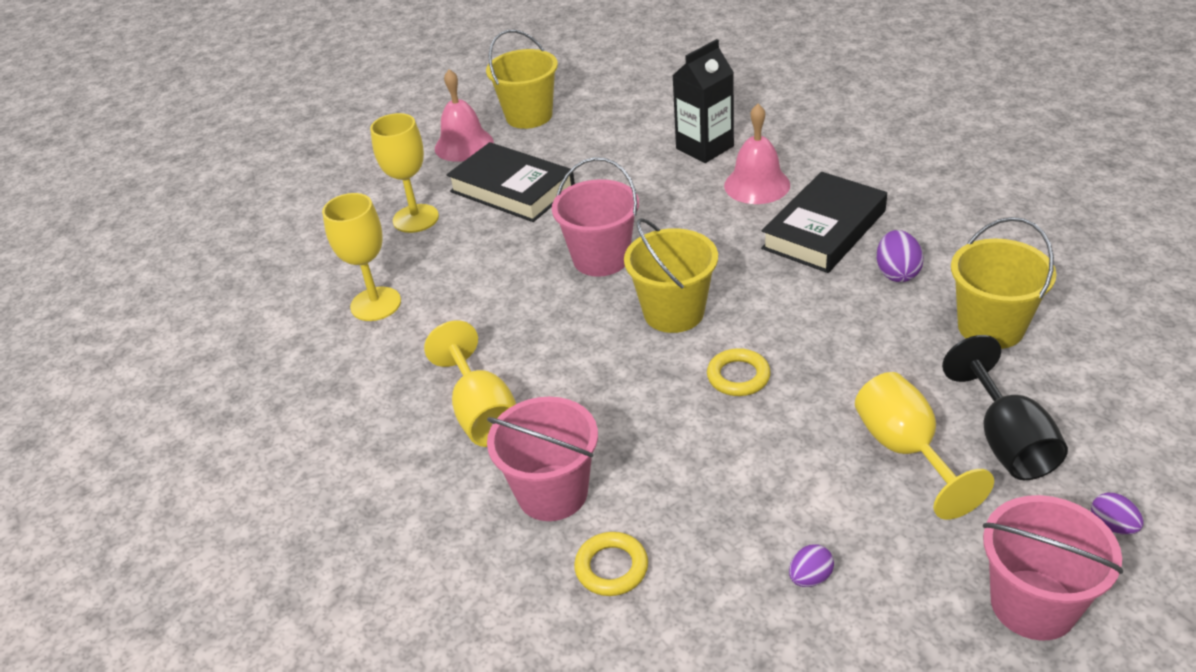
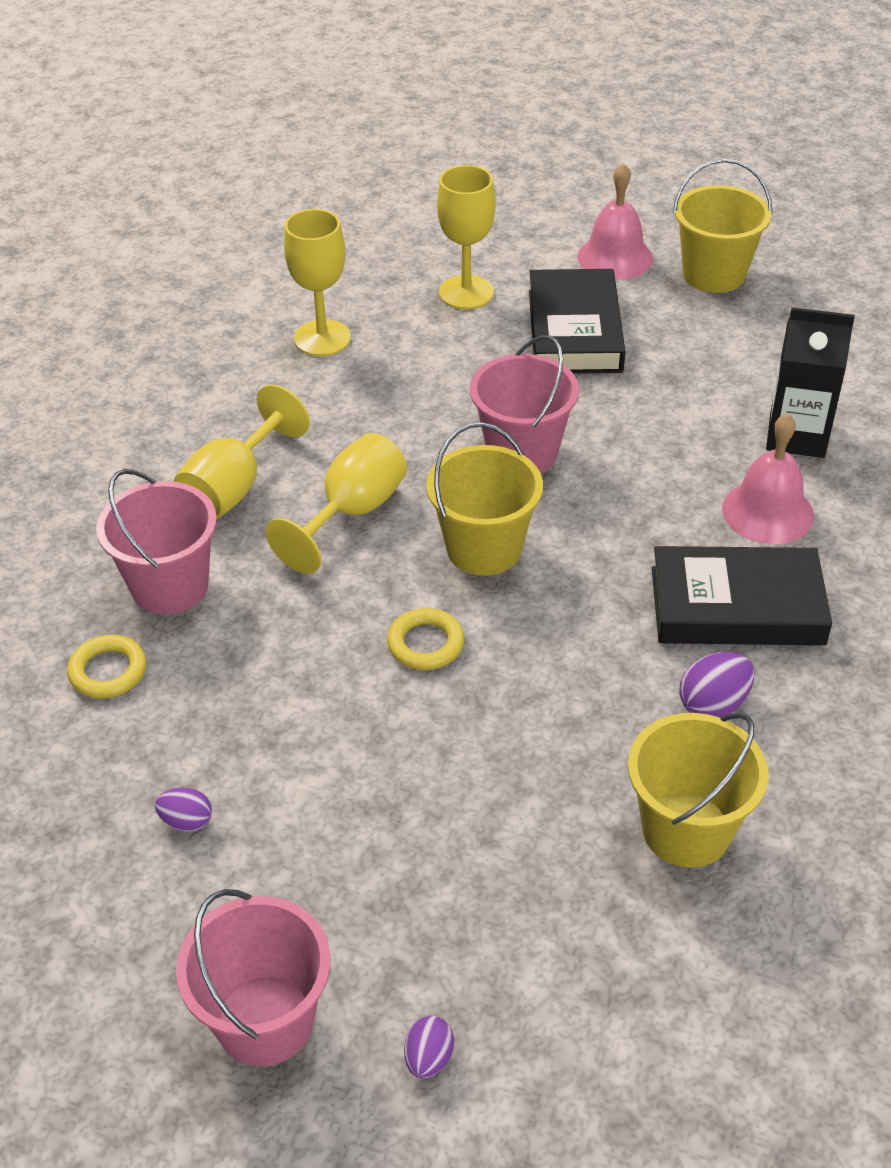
camera: 50 degrees right, 5 degrees up
yellow goblet [855,372,994,520] -> yellow goblet moved to [265,433,407,574]
black goblet [942,335,1068,480] -> none

